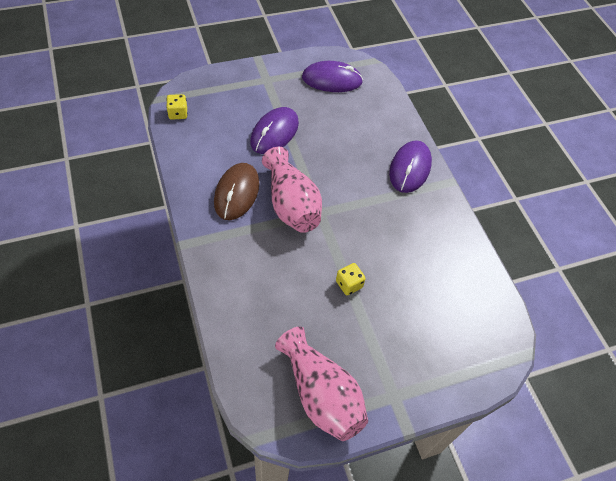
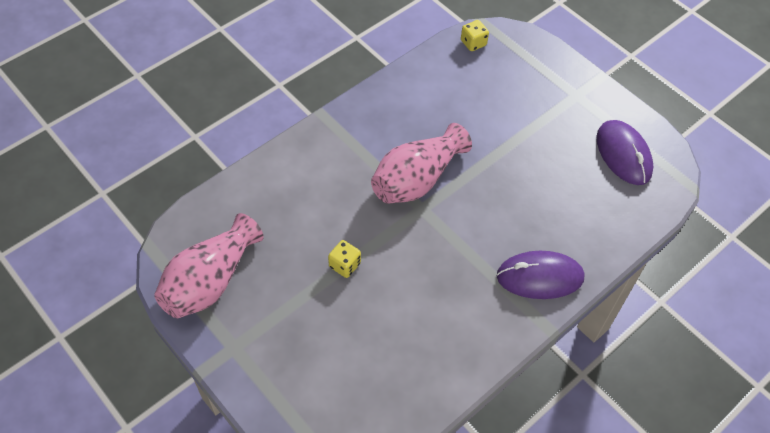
camera: 70 degrees right, 0 degrees up
brown mouse [214,163,259,220] -> none
purple mouse [250,107,299,154] -> none

